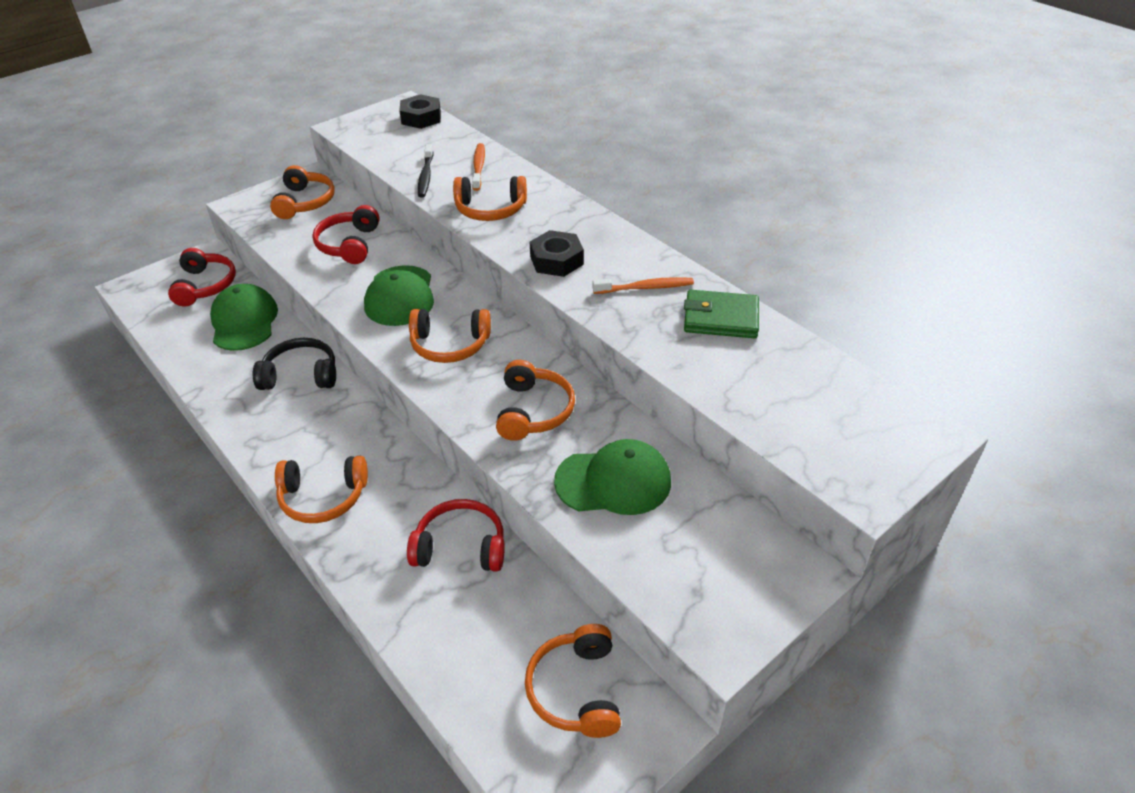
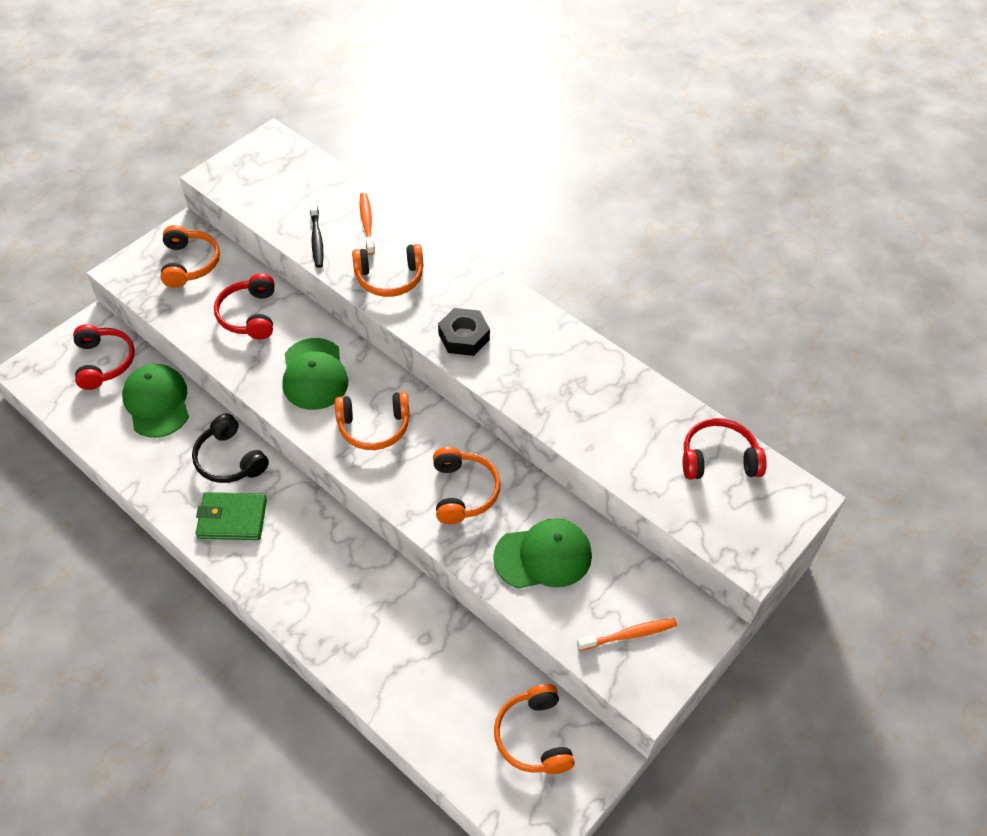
camera: 10 degrees left, 10 degrees up
black headphones [253,338,336,390] -> black headphones turned 120 degrees counterclockwise [192,414,269,483]
orange headphones [275,456,368,523] -> none
black nut [399,94,441,129] -> none
red headphones [407,499,505,572] -> red headphones moved to [683,418,767,480]
orange toothbrush [592,277,694,294] -> orange toothbrush moved to [577,618,677,651]
green wallet [684,290,759,338] -> green wallet moved to [196,492,267,540]

